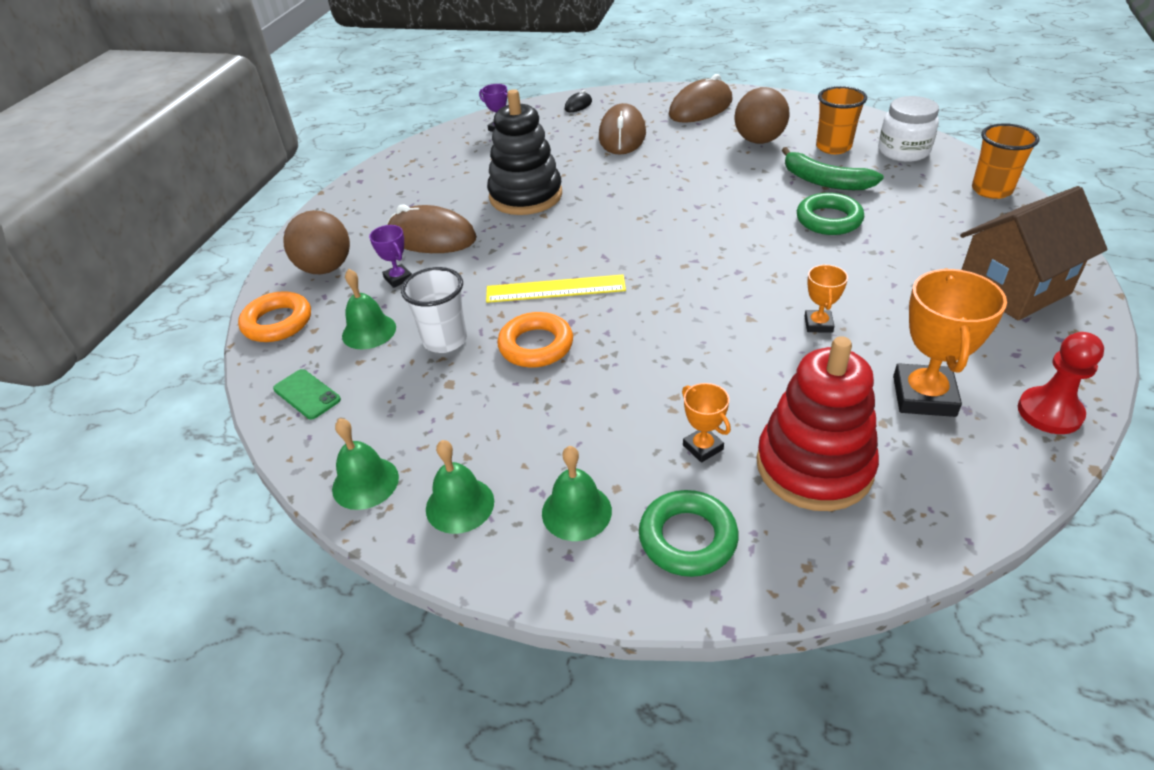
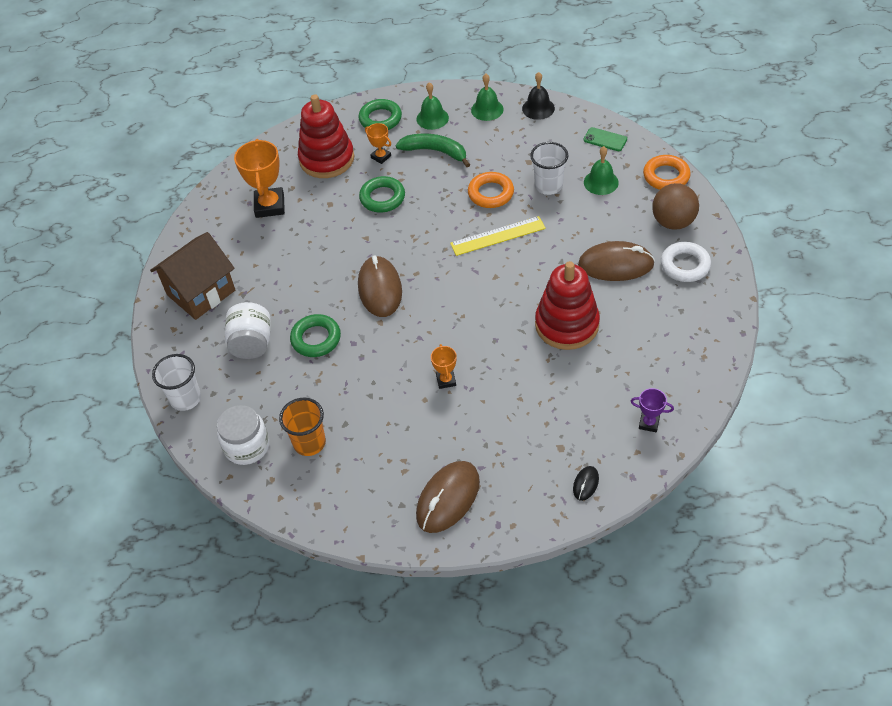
camera: 165 degrees right, 10 degrees up
green bell [332,419,399,510] -> black bell [522,72,555,120]
purple trophy [369,225,412,288] -> none
black stacking toy [487,89,562,215] -> red stacking toy [535,261,600,350]
brown mouse [599,103,646,155] -> brown mouse moved to [358,255,402,317]
brown ball [734,87,789,144] -> none
green banana [782,147,884,190] -> green banana moved to [395,133,470,167]
orange trophy [804,264,848,333] -> orange trophy moved to [431,344,457,389]
orange cup [972,123,1040,199] -> white cup [152,354,201,411]
red pawn [1018,332,1104,434] -> none
none -> white jar [225,302,271,359]
none -> green ring [359,176,405,213]
none -> white ring [661,242,711,282]

